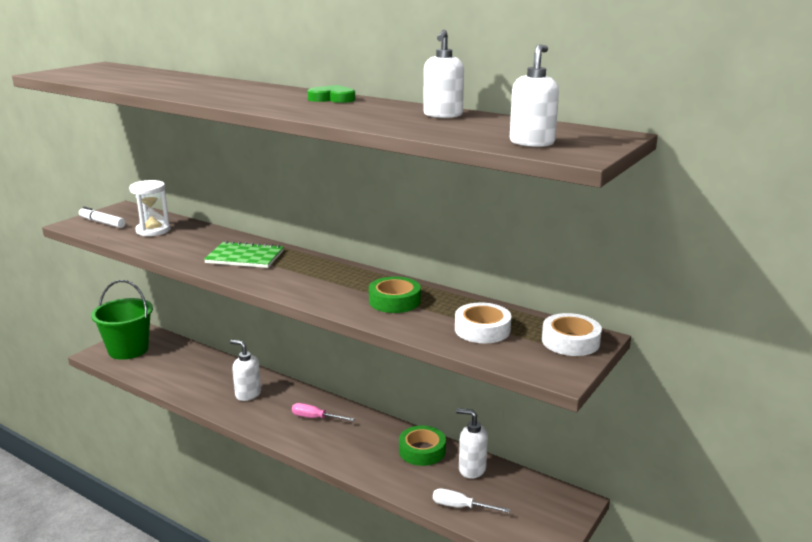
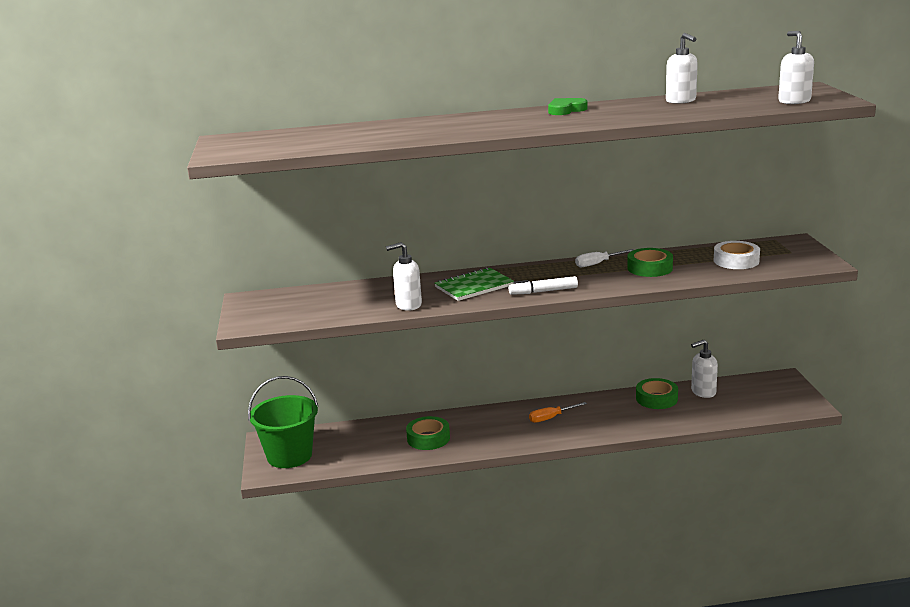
camera: 40 degrees left, 0 degrees up
white marker [79,207,126,228] -> white marker moved to [509,276,578,295]
white hourglass [129,180,170,236] -> none
white soap dispenser [230,340,261,401] -> white soap dispenser moved to [386,242,422,311]
pink screwdriver [292,403,354,421] -> orange screwdriver [529,402,587,423]
white screwdriver [433,488,510,513] -> white screwdriver moved to [575,249,634,267]
white tape [542,313,602,356] -> none
none -> green tape [406,416,450,450]

